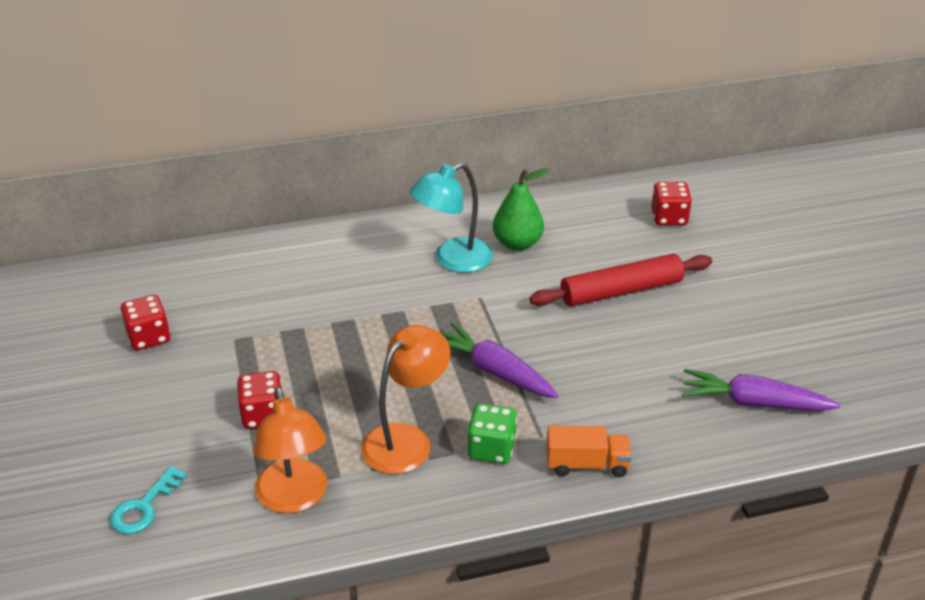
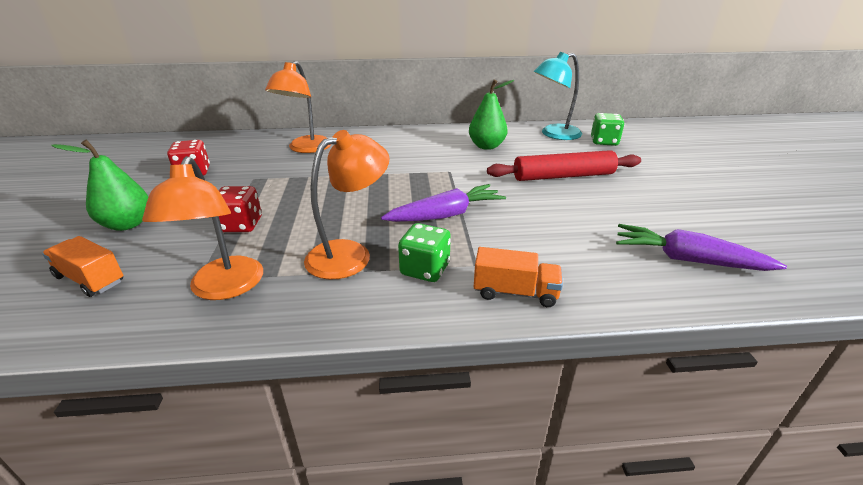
camera: 10 degrees right, 5 degrees down
turquoise key [110,466,187,534] -> orange truck [42,236,124,297]
turquoise lamp [410,163,493,273] -> turquoise lamp moved to [534,52,582,140]
purple carrot [440,322,559,398] -> purple carrot turned 105 degrees clockwise [381,184,506,222]
red dice [651,182,692,226] -> green dice [591,113,624,146]
none -> green pear [51,140,148,231]
none -> orange lamp [265,61,331,153]

